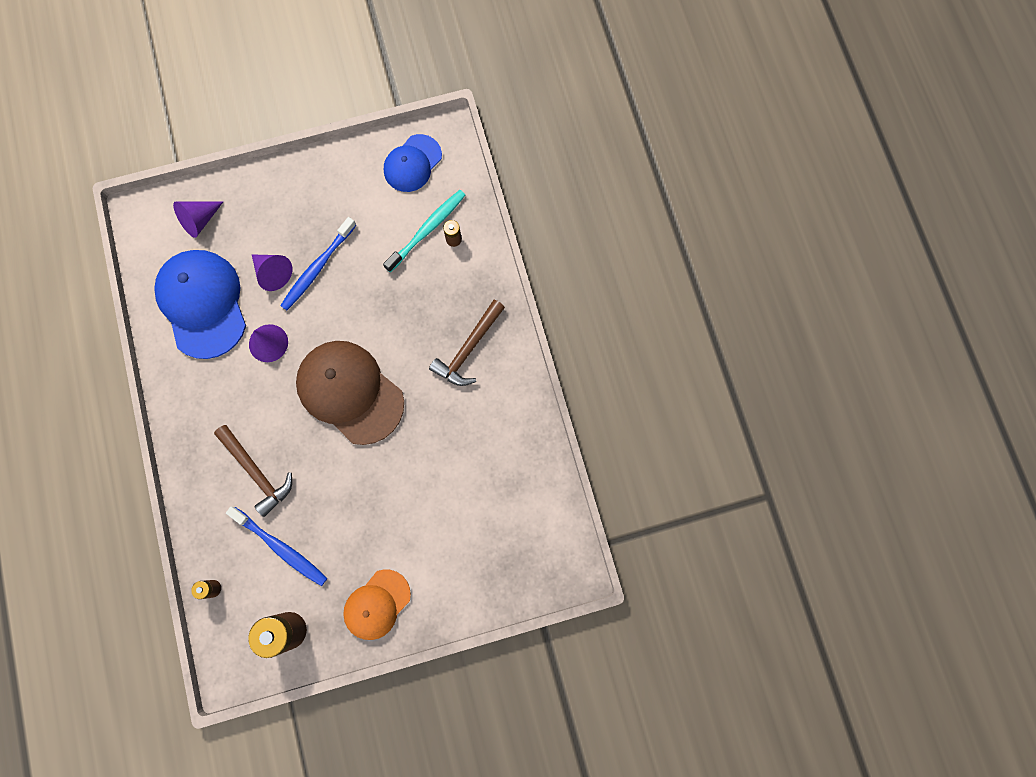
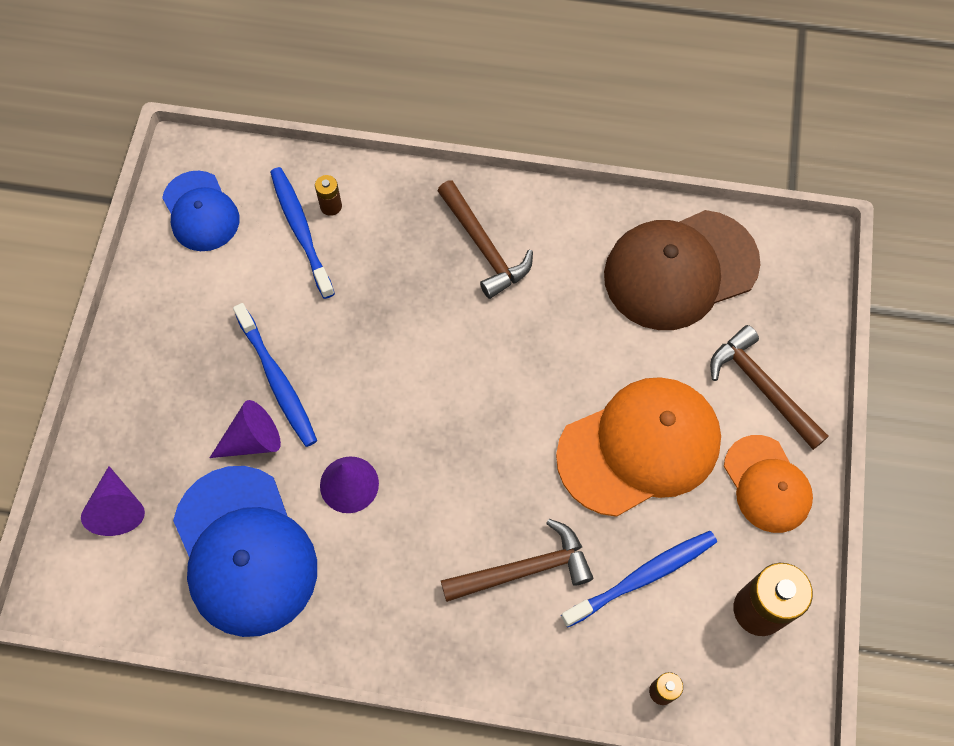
camera: 65 degrees left, 10 degrees down
blue cap [155,250,246,359] -> blue cap turned 120 degrees counterclockwise [173,466,317,637]
brown cap [296,341,404,445] -> brown cap moved to [604,210,761,330]
turquoise toothbrush [383,190,465,273] -> blue toothbrush [270,167,335,299]
none -> orange cap [556,377,721,517]
none -> brown hammer [710,325,829,450]

